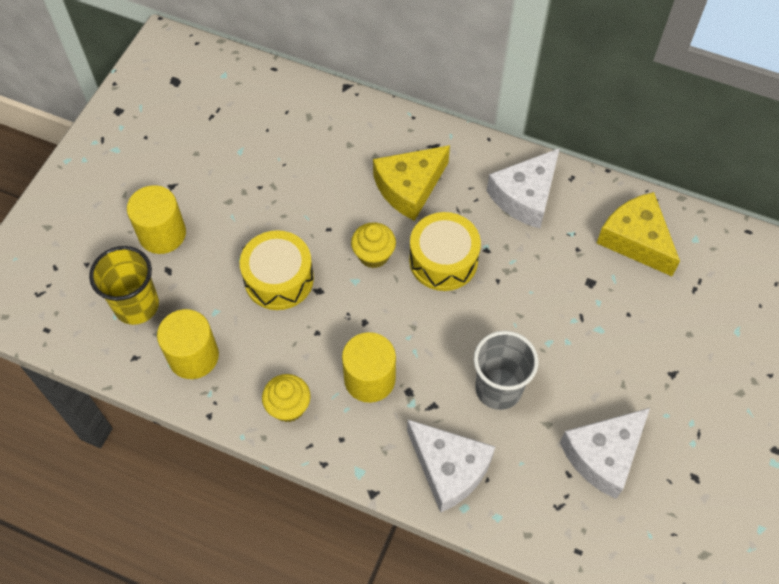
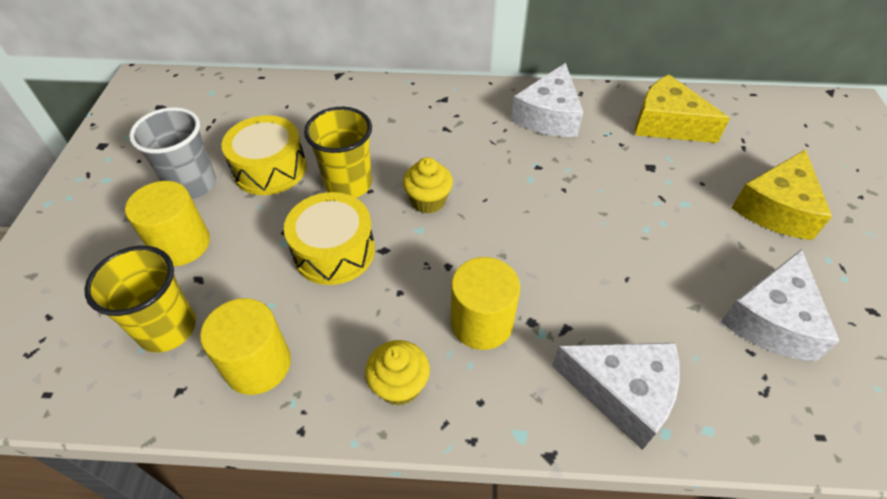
camera: 20 degrees left, 10 degrees down
yellow cheese [373,145,450,221] -> yellow cheese moved to [731,149,832,240]
yellow drum [409,212,481,291] -> yellow drum moved to [221,115,307,195]
grey cup [474,331,539,410] -> grey cup moved to [129,107,216,199]
none -> yellow cup [304,107,372,198]

